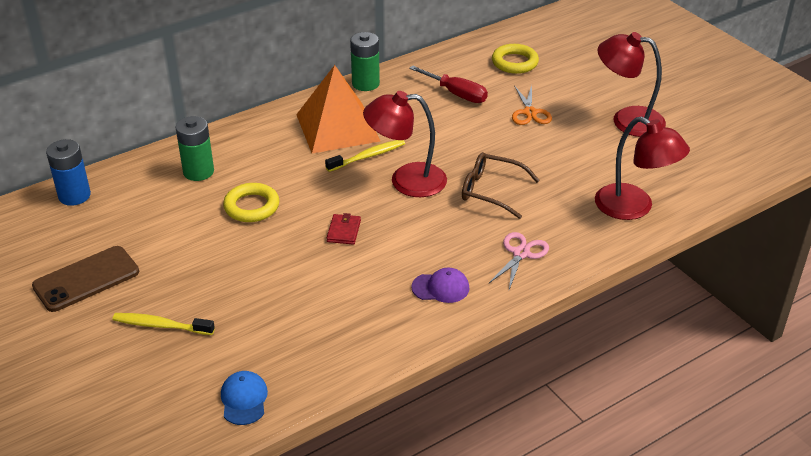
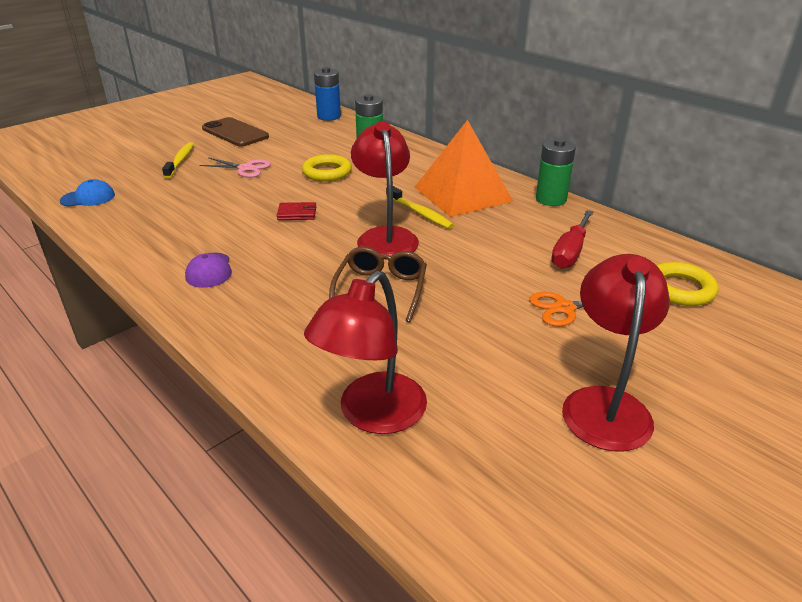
camera: 80 degrees right, 5 degrees down
pink scissors [489,232,549,289] -> pink scissors moved to [199,157,271,178]

